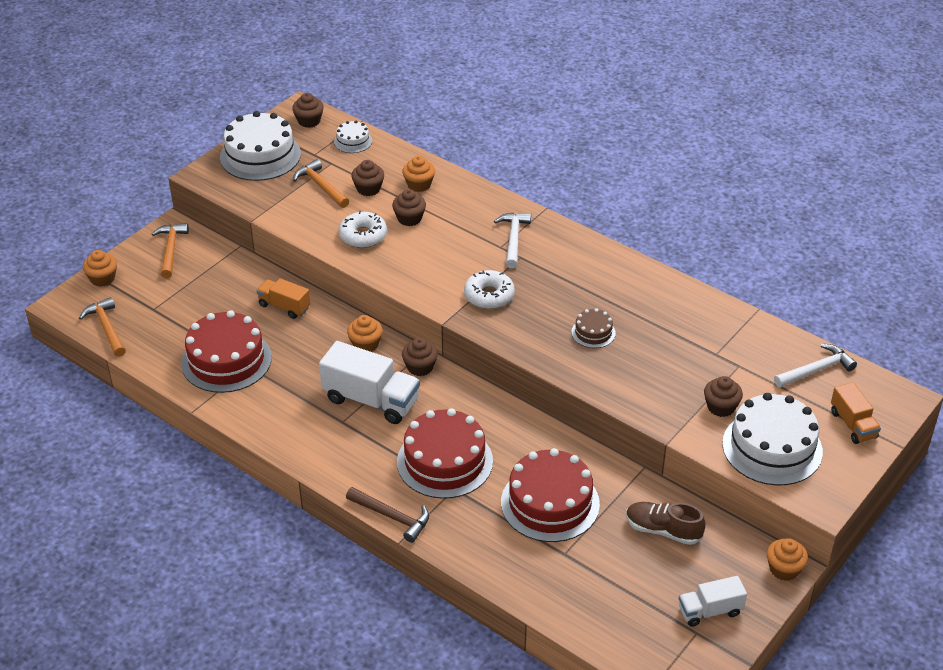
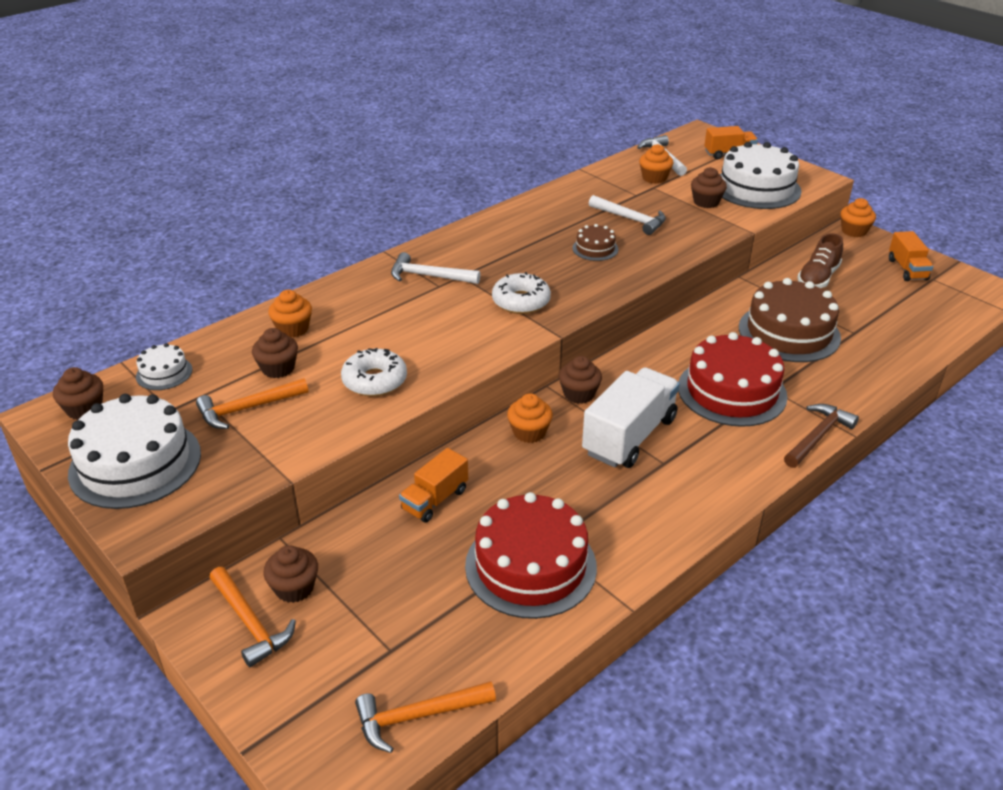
camera: 80 degrees left, 5 degrees down
orange cupcake [83,250,117,287] -> orange cupcake moved to [639,144,673,184]
orange hammer [152,223,189,278] -> orange hammer turned 135 degrees counterclockwise [209,567,296,667]
brown cupcake [392,189,426,226] -> brown cupcake moved to [263,545,318,603]
red cake [501,448,600,542] -> brown cake [739,278,841,362]
white truck [679,576,747,627] -> orange truck [889,231,933,281]
none -> white hammer [589,195,666,235]

